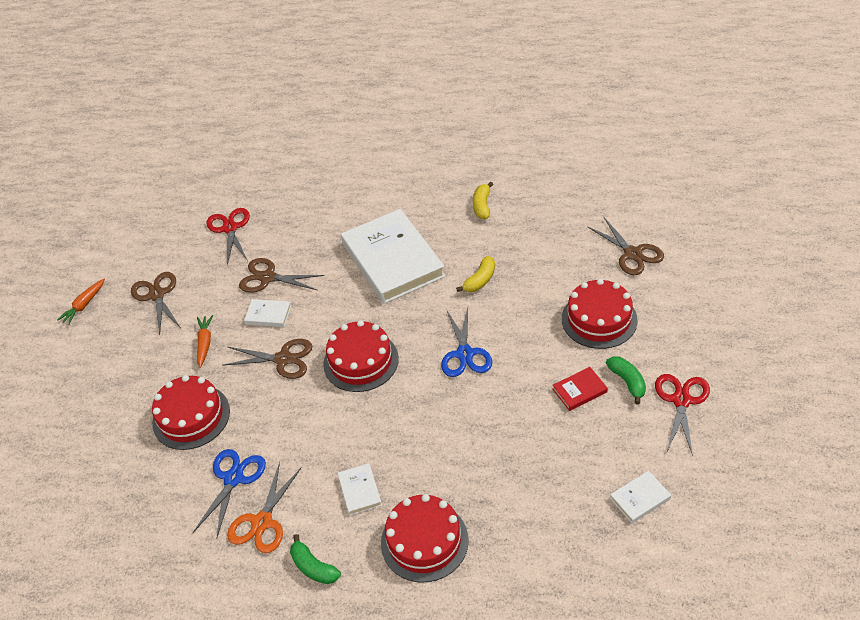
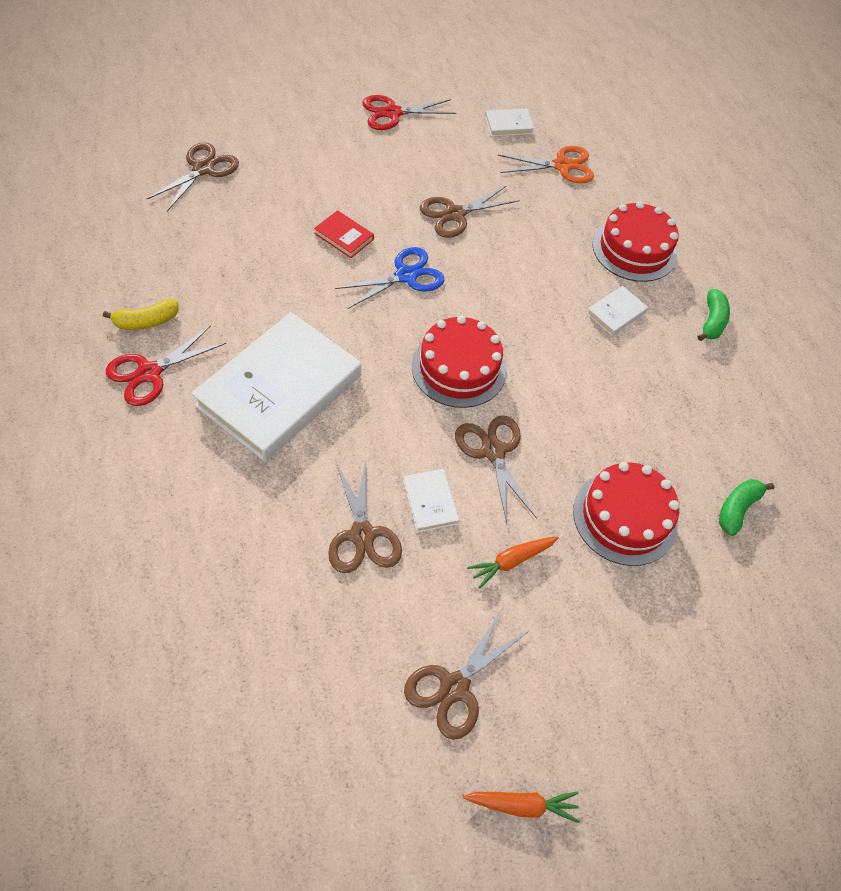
camera: 125 degrees left, 10 degrees up
blue scissors [193,449,266,539] -> none
red scissors [206,208,250,265] -> red scissors moved to [106,326,226,406]
orange scissors [227,462,302,553] -> orange scissors moved to [498,146,594,183]
yellow banana [456,256,495,292] -> none
red book [552,367,608,411] -> red book moved to [314,210,374,258]
red cake [562,279,638,349] -> none
green banana [606,356,646,405] -> green banana moved to [719,479,774,536]
white book [610,470,671,523] -> white book turned 45 degrees counterclockwise [485,108,535,137]
none -> brown scissors [420,185,520,238]

